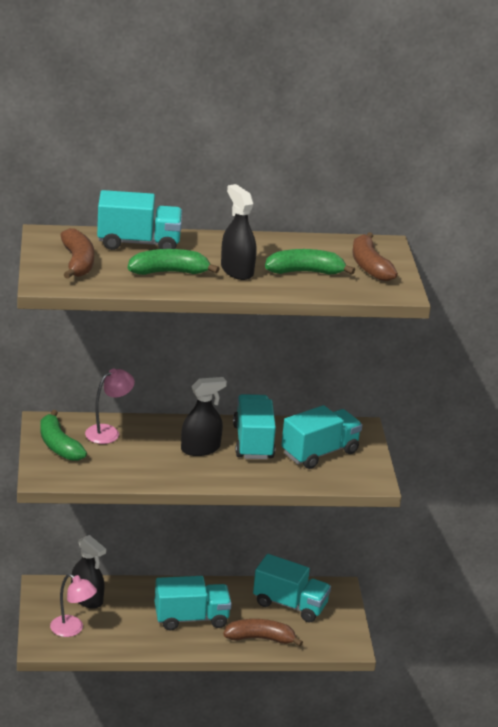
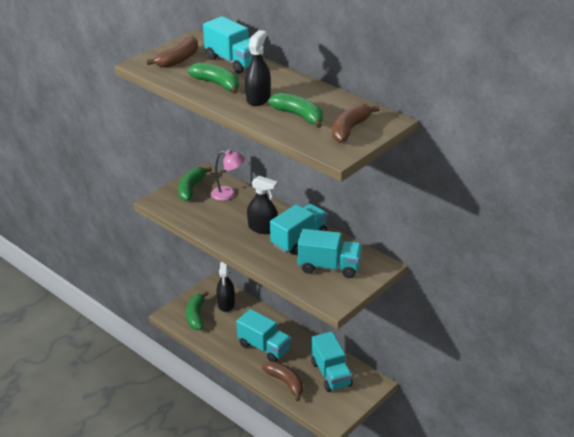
camera: 50 degrees right, 5 degrees up
pink lamp [50,574,97,637] -> green banana [186,291,209,330]

